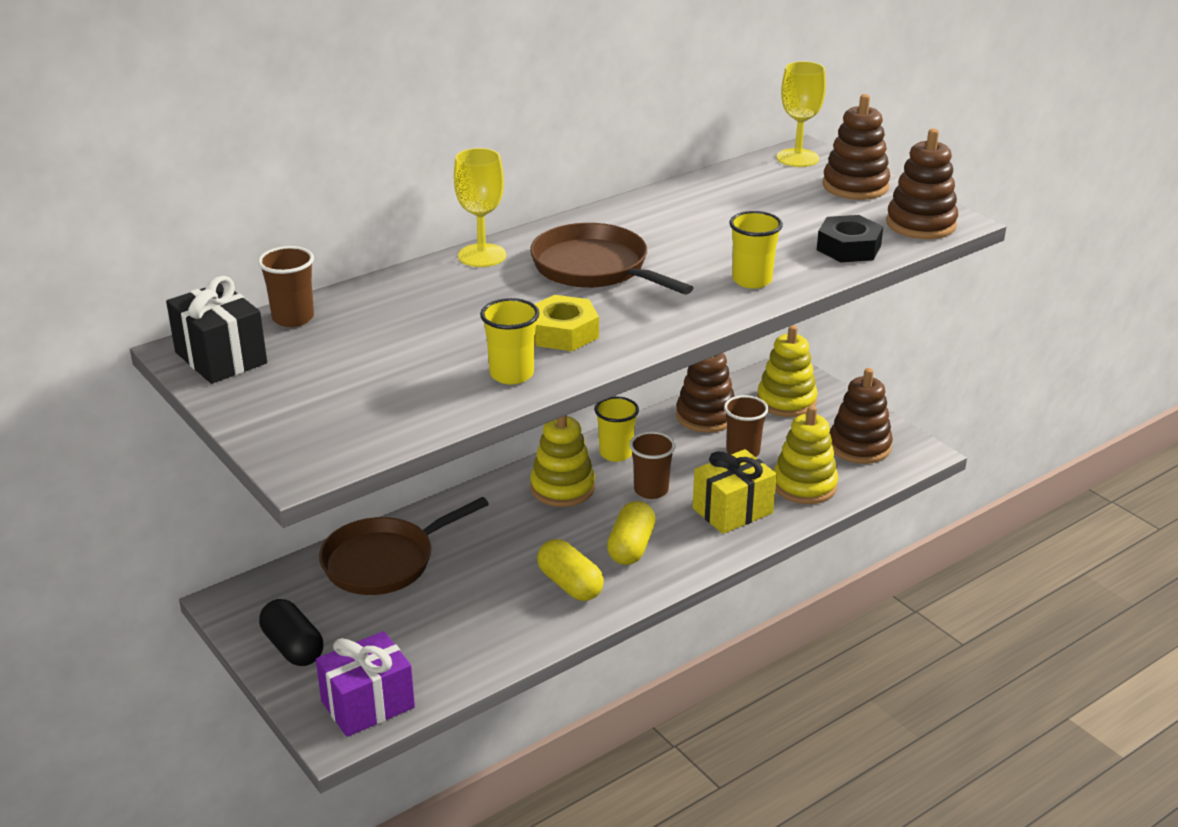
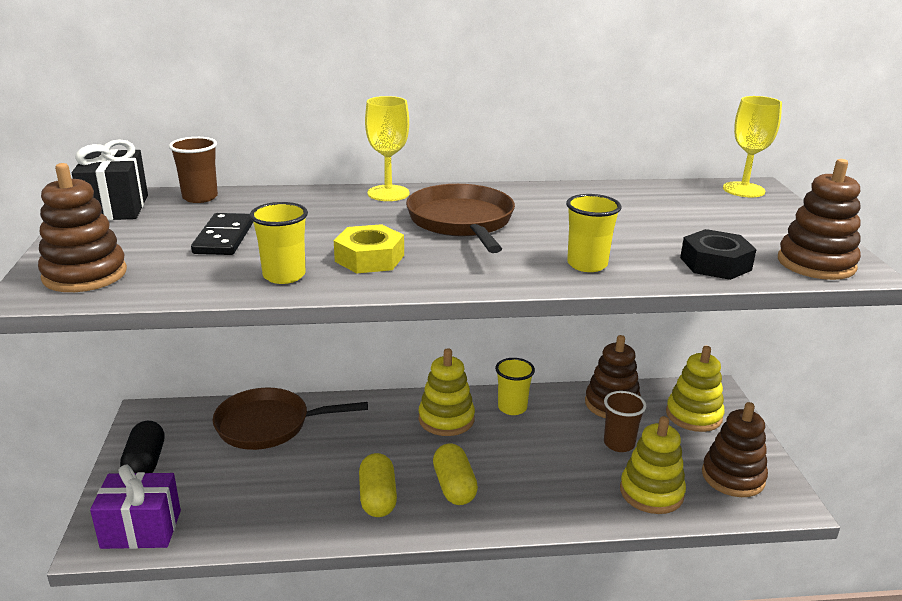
camera: 30 degrees right, 5 degrees down
yellow capsule [607,501,656,565] -> yellow capsule turned 60 degrees counterclockwise [433,443,478,505]
brown cup [629,431,676,499] -> none
yellow gift [693,449,777,534] -> none
brown stacking toy [823,94,890,200] -> brown stacking toy moved to [38,163,127,292]
none -> black domino [191,213,253,255]

